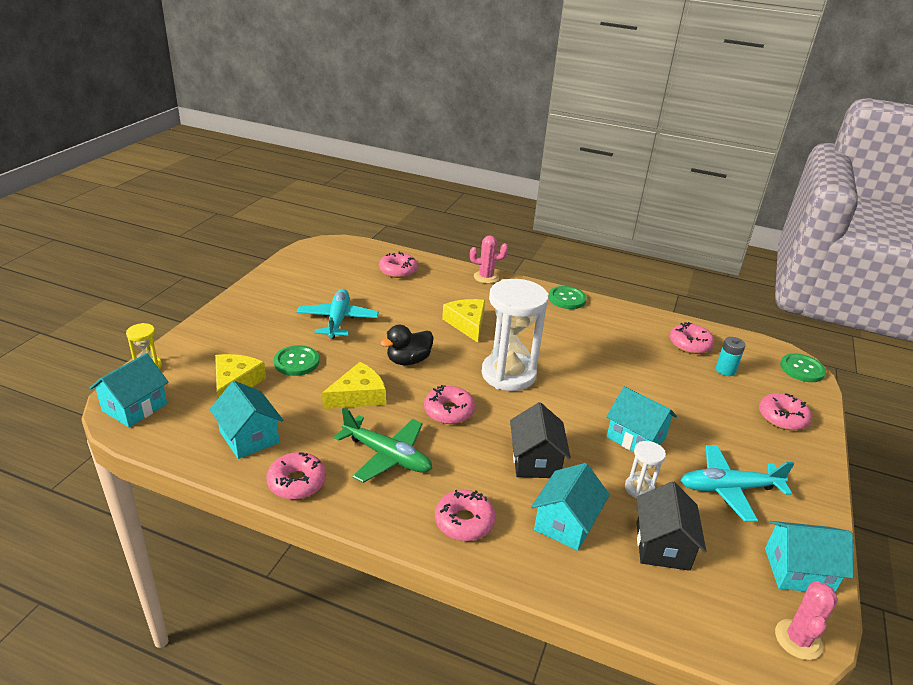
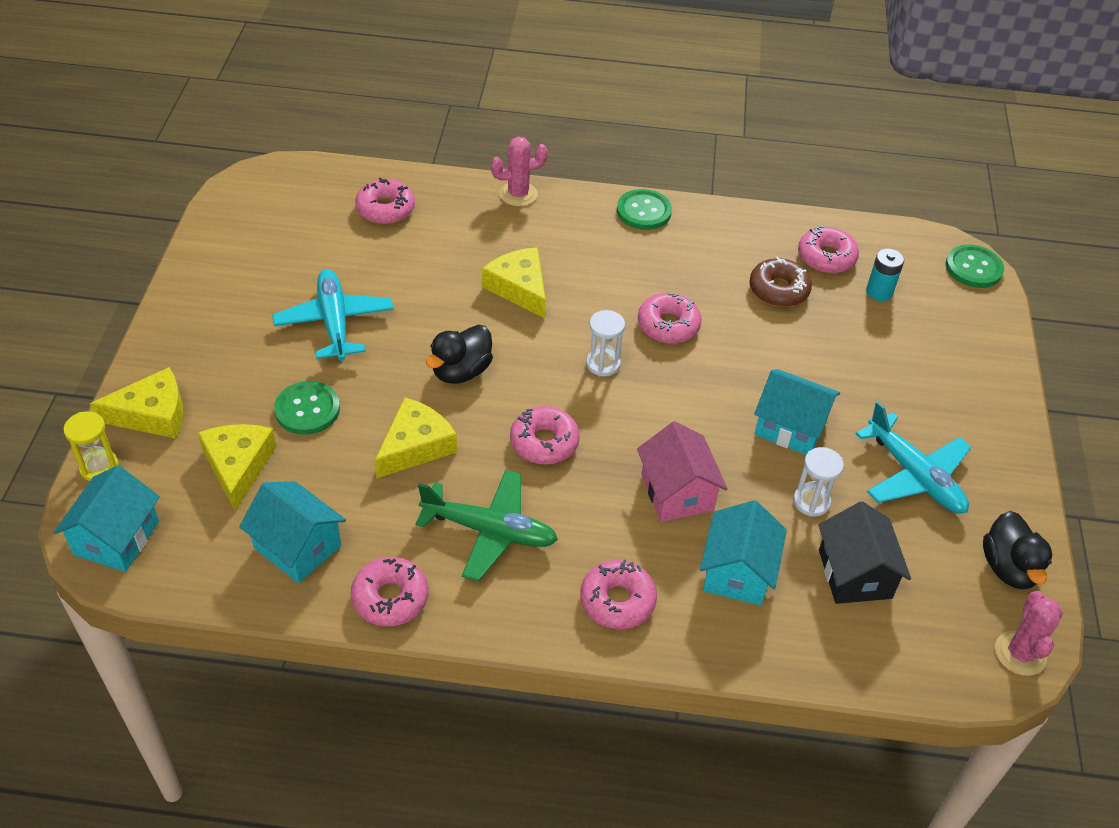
camera: 15 degrees left, 15 degrees up
white hourglass [482,279,549,391] -> white hourglass [586,310,625,376], size x0.45
black house [510,402,571,478] -> pink house [637,421,728,522]
turquoise plane [681,445,795,522] -> turquoise plane turned 105 degrees counterclockwise [856,401,971,514]
pink donut [759,393,812,430] -> pink donut moved to [638,293,702,344]
turquoise house [765,521,853,592] -> black duck [983,511,1052,590]
none -> yellow cheese [90,367,183,439]
none -> brown donut [749,256,812,307]

